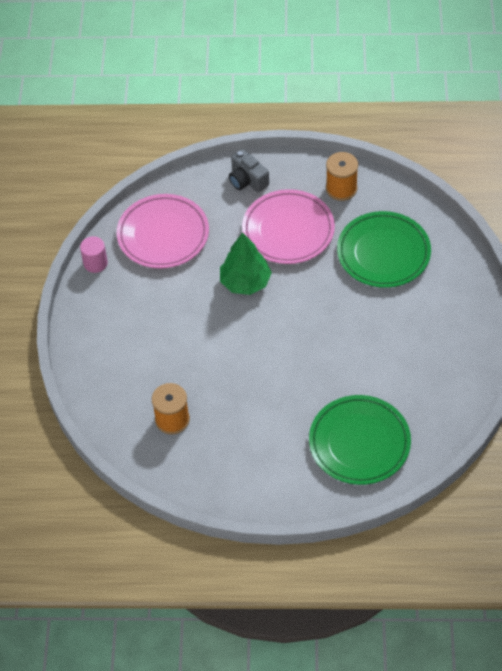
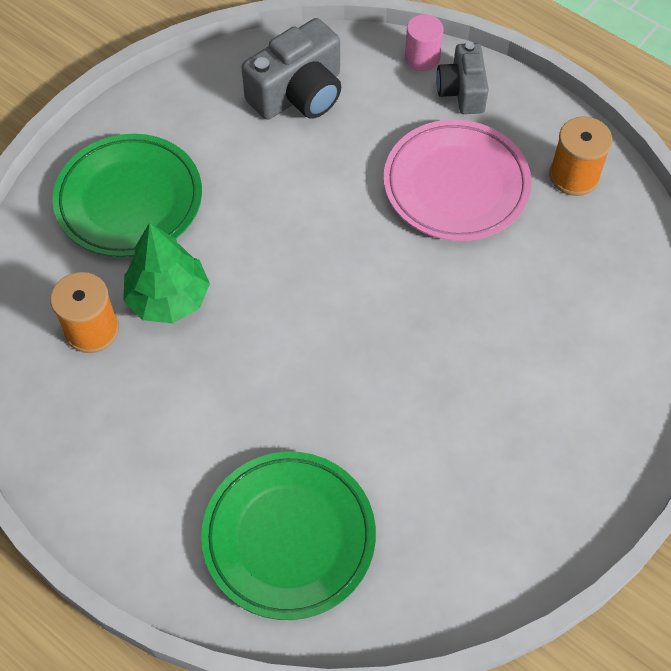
camera: 35 degrees right, 5 degrees up
pink cylinder [80,236,108,273] -> pink cylinder moved to [405,14,444,71]
pink plate [117,194,209,269] -> grey camera [242,18,341,120]
green tree [220,232,272,295] -> green tree moved to [123,222,210,323]
green plate [337,211,431,288] -> green plate moved to [53,134,202,257]

